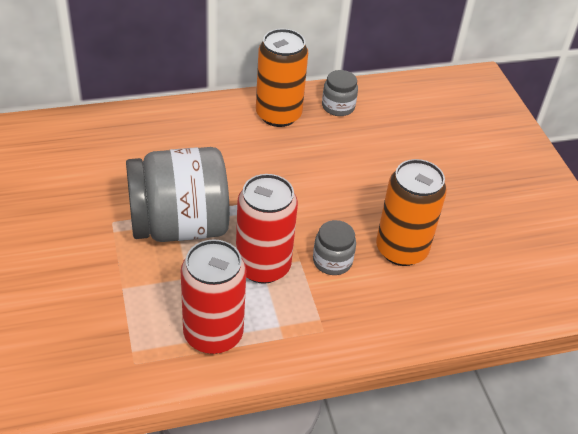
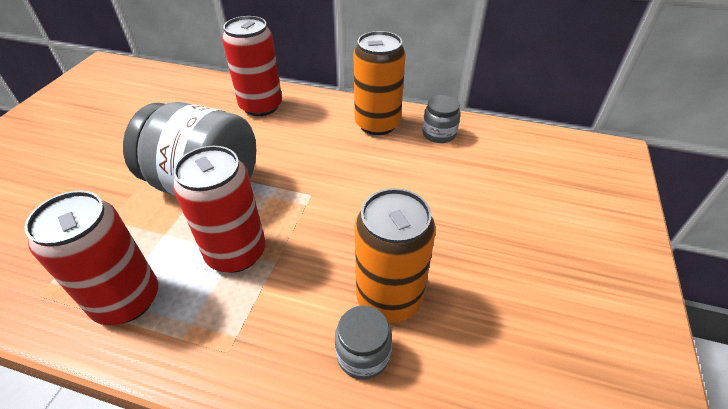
camera: 35 degrees right, 0 degrees up
grey jar [313,220,356,275] -> grey jar moved to [335,305,392,380]
none -> red can [222,16,282,116]

